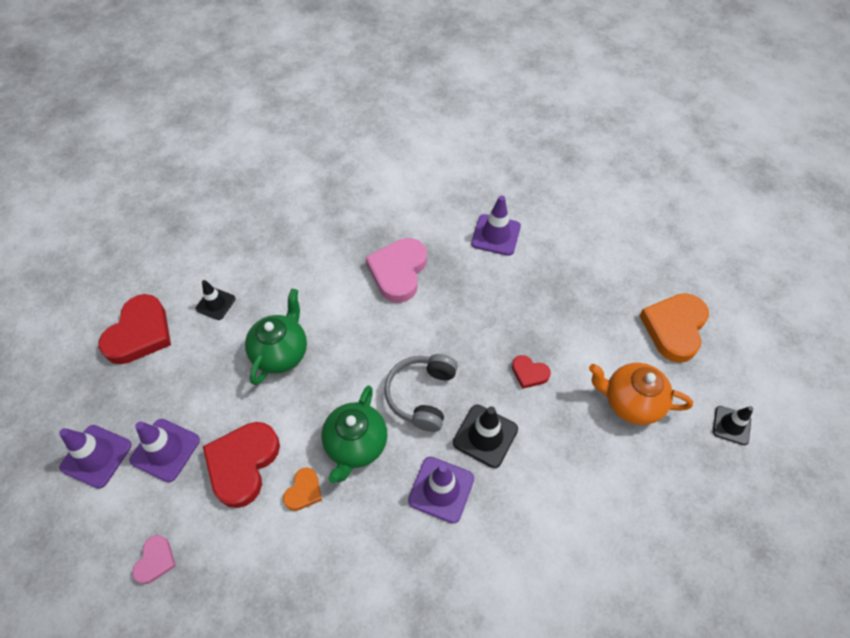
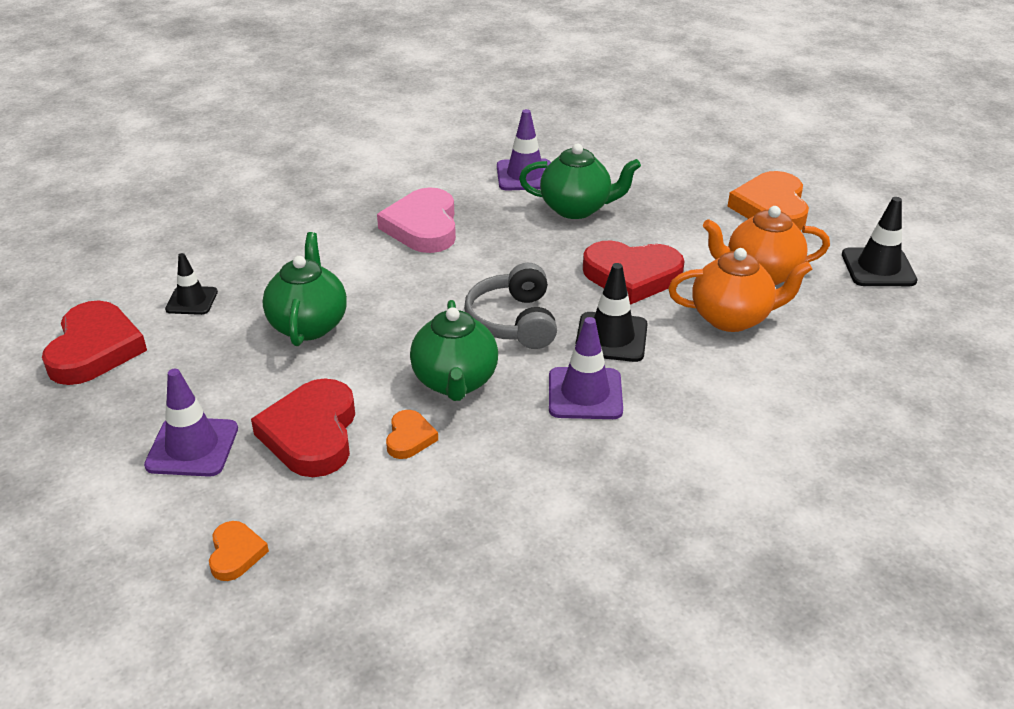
camera: 20 degrees left, 20 degrees down
purple traffic cone [59,425,132,489] -> none
pink heart [132,535,176,584] -> orange heart [209,521,269,581]
red heart [512,355,551,389] -> red heart [583,240,685,304], size x2.00
black traffic cone [713,406,754,445] -> black traffic cone [842,197,917,286], size x1.51
none -> green teapot [519,144,641,219]
none -> orange teapot [668,248,812,332]

